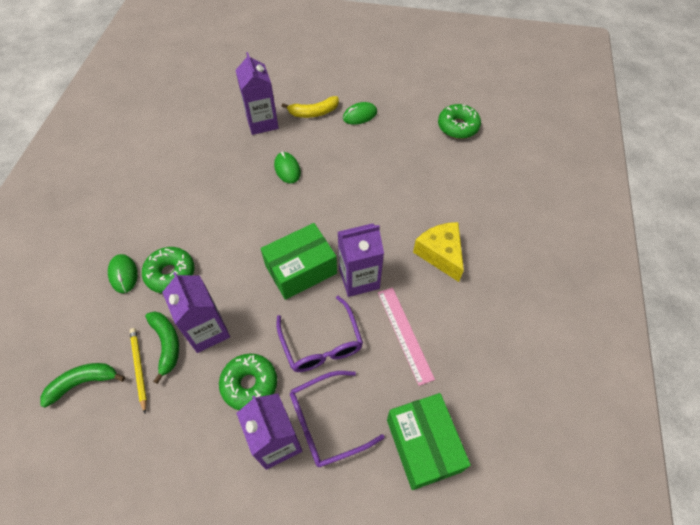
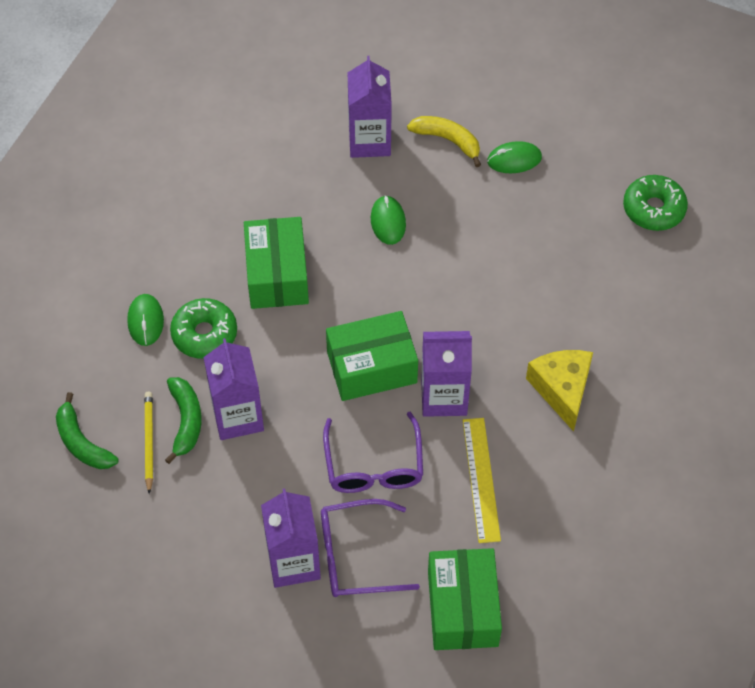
camera: 15 degrees right, 0 degrees up
green banana [40,363,125,408] -> green banana turned 120 degrees counterclockwise [56,392,119,469]
green donut [219,354,277,410] -> none
yellow banana [282,96,339,118] -> yellow banana turned 150 degrees counterclockwise [407,116,481,167]
pink ruler [378,287,435,386] -> yellow ruler [463,418,501,543]
none -> green box [244,217,309,309]

